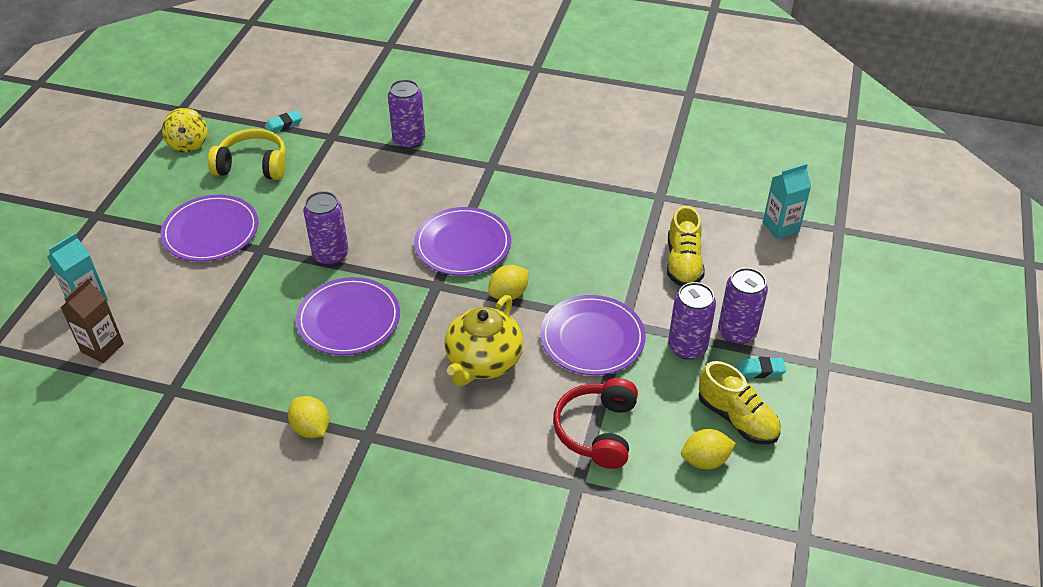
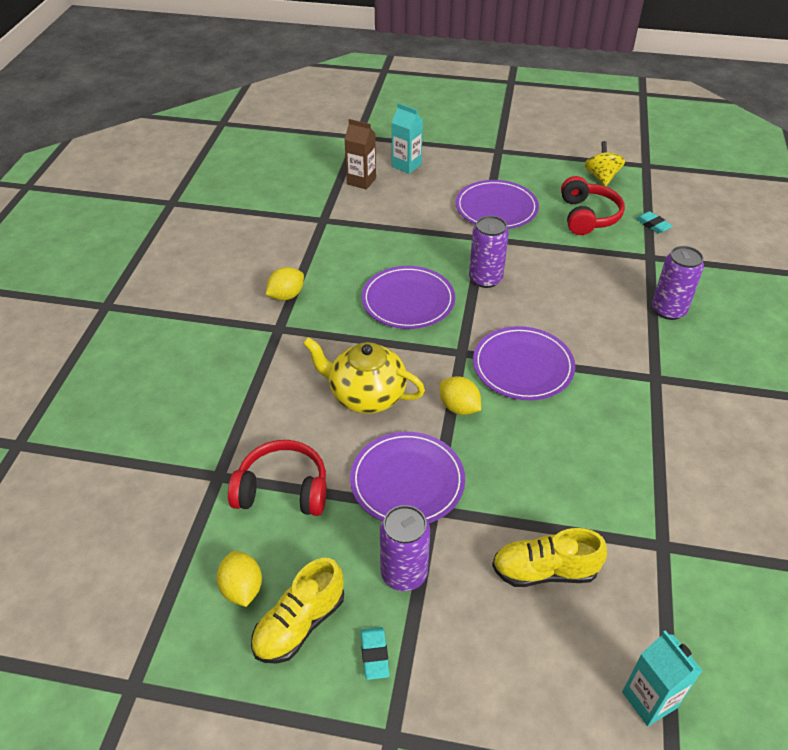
camera: 85 degrees right, 0 degrees up
yellow spinning top [162,108,207,152] -> yellow spinning top turned 105 degrees clockwise [584,141,625,187]
yellow headphones [208,129,286,180] -> red headphones [561,176,625,235]
purple can [718,268,768,345] -> none

